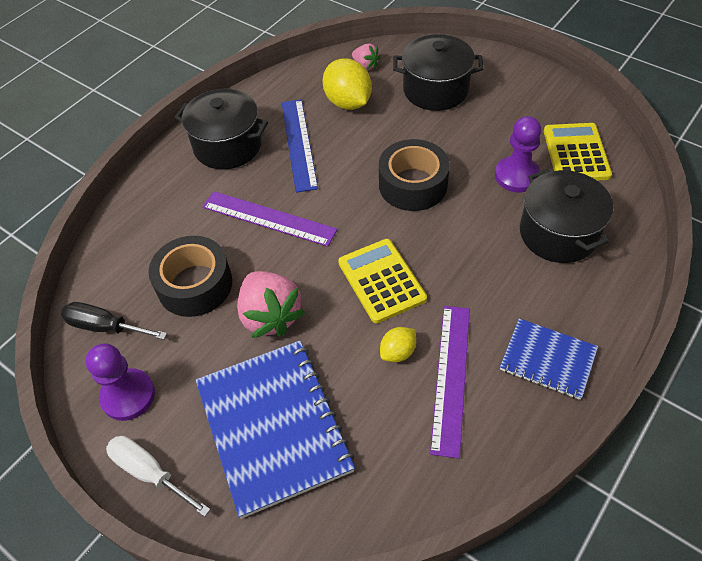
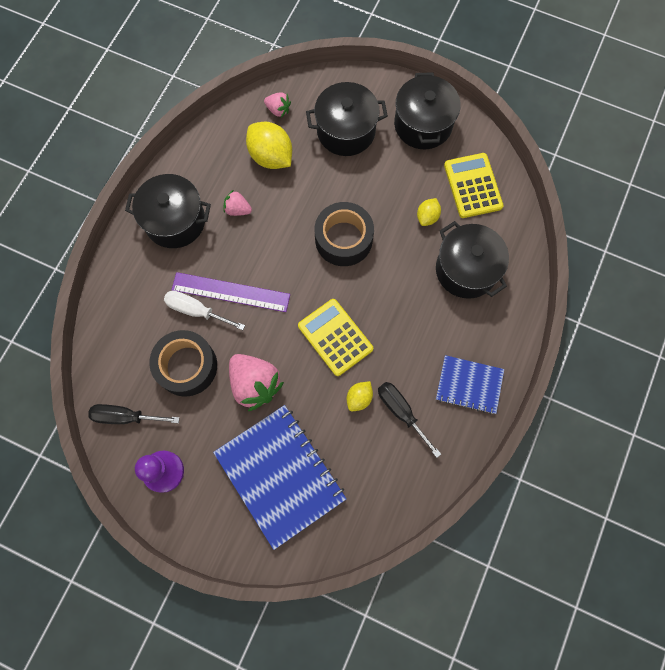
camera: 15 degrees left, 20 degrees up
white screwdriver [106,436,211,517] -> white screwdriver moved to [164,290,245,330]
blue ruler [282,99,318,193] -> pink strawberry [223,190,252,216]
purple ruler [430,306,470,458] -> black screwdriver [378,382,441,458]
purple pawn [495,116,541,192] -> yellow lemon [417,198,441,226]
none -> black pot [394,72,461,149]

